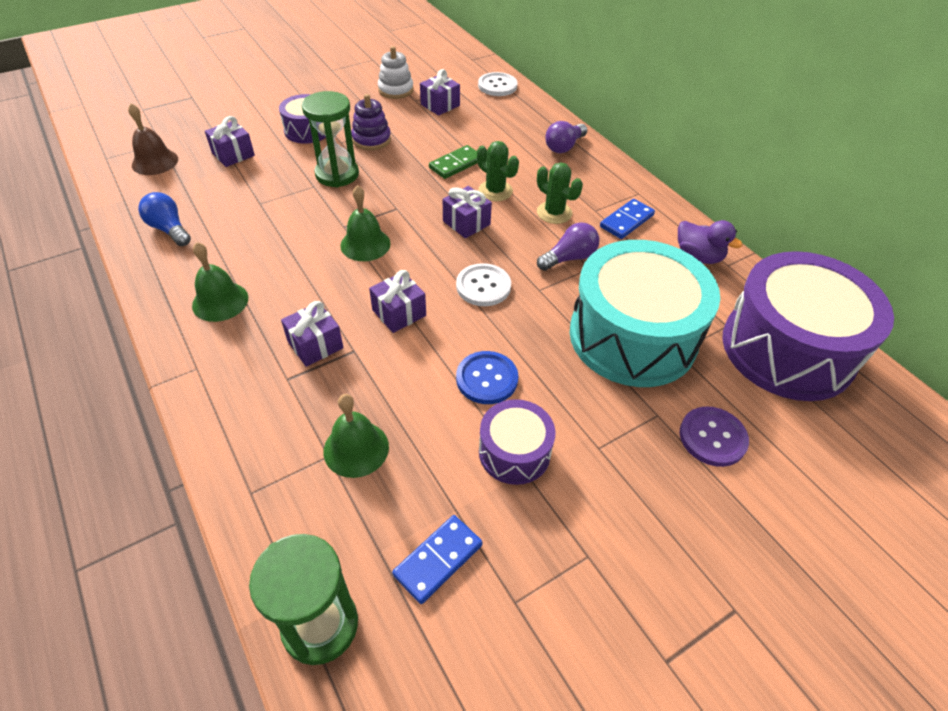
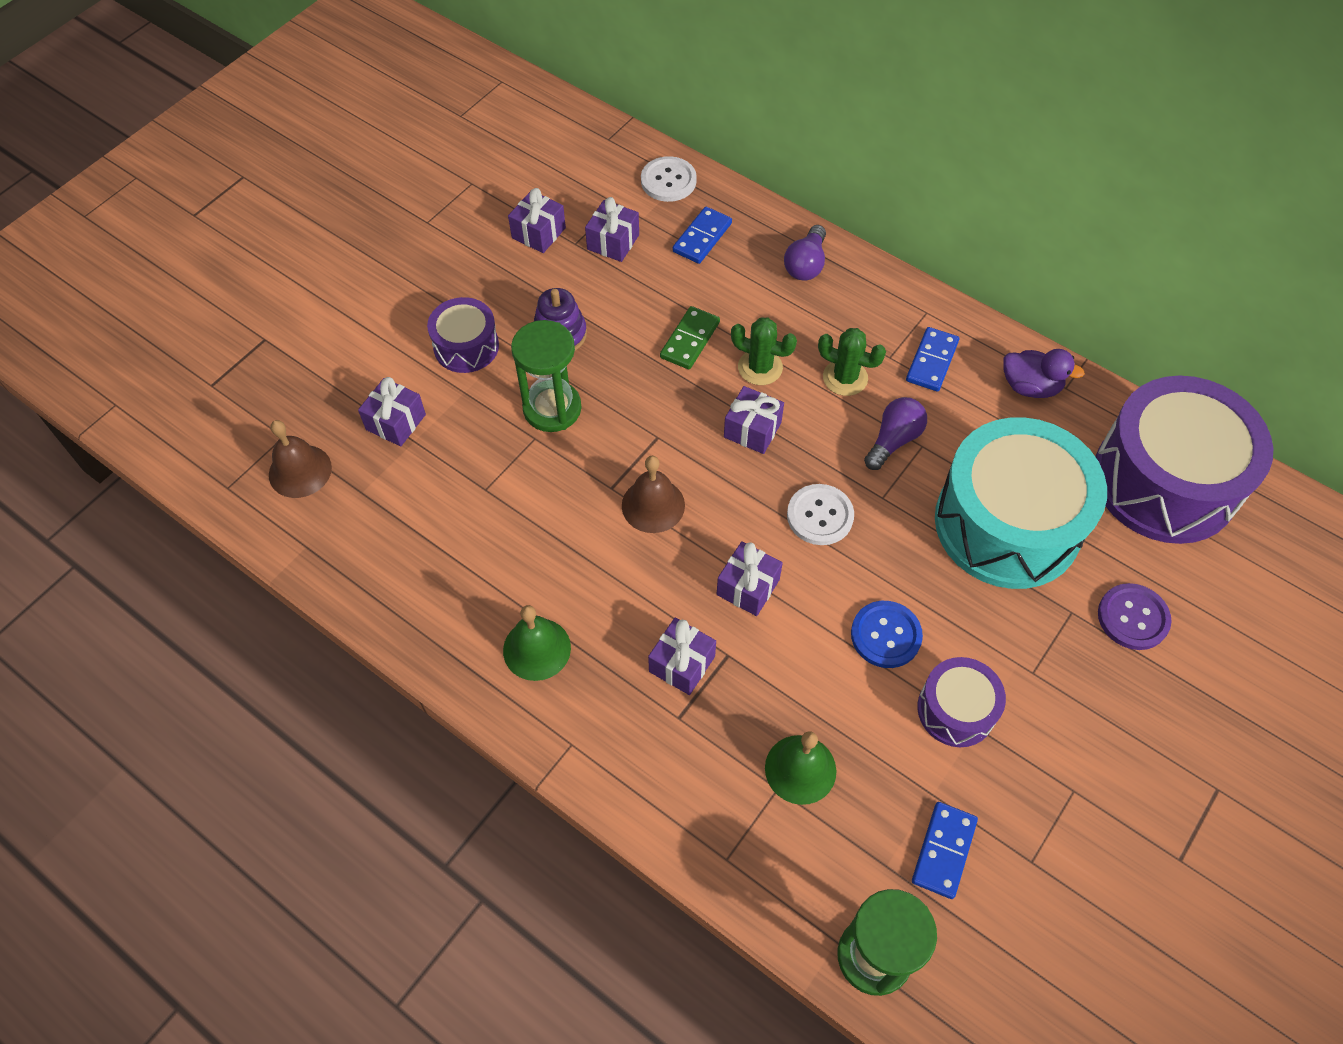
camera: 20 degrees left, 10 degrees up
blue light bulb [138,192,191,246] -> none
green bell [340,185,391,261] -> brown bell [622,456,685,533]
white stacking toy [378,46,414,99] -> purple gift [508,188,566,253]
none -> blue domino [672,207,732,264]

